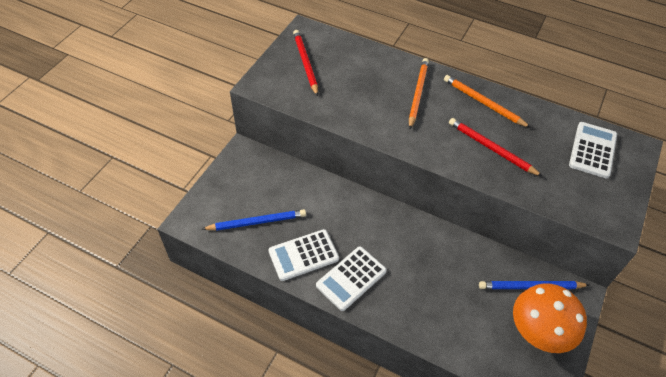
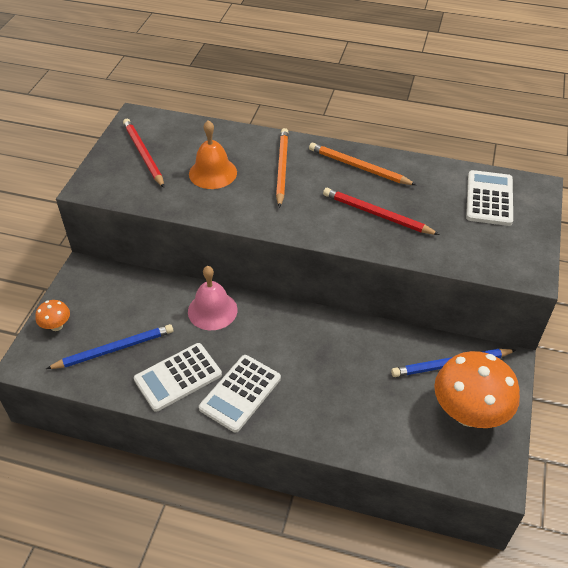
camera: 10 degrees left, 5 degrees down
none -> orange mushroom [35,300,70,331]
none -> pink bell [188,266,238,330]
none -> orange bell [189,120,237,189]

